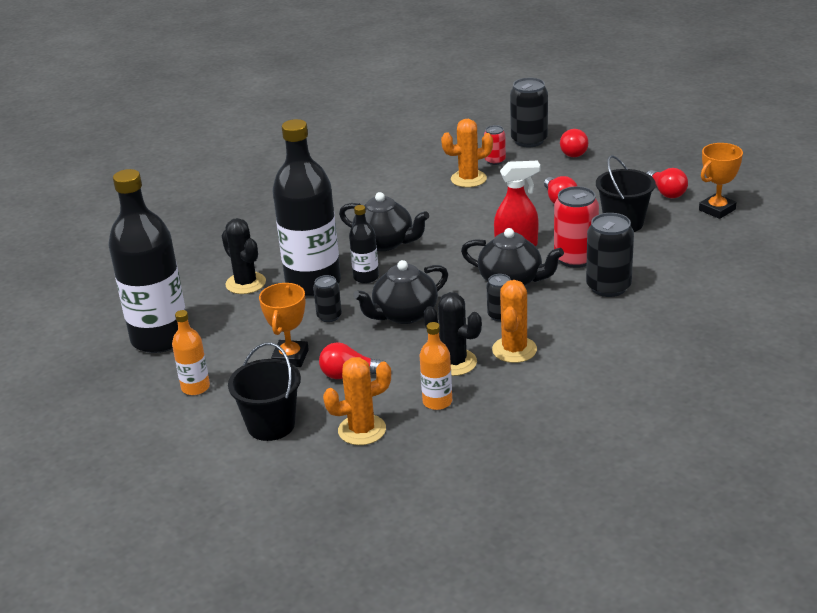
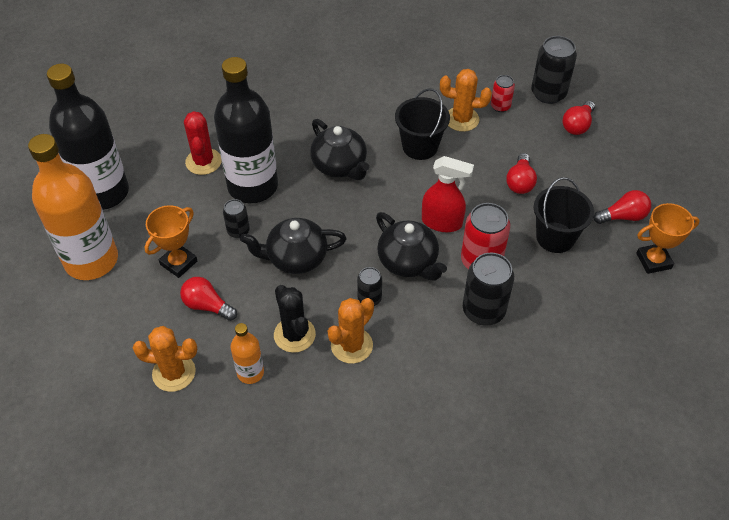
camera: 25 degrees right, 20 degrees up
orange bottle [172,310,210,395] -> orange bottle [28,134,118,280], size x2.17
black cactus [222,218,266,294] -> red cactus [184,111,222,175]
black bucket [228,343,301,441] -> black bucket moved to [395,88,450,160]
black bottle [349,205,379,284] -> none
red light bulb [647,168,688,198] -> red light bulb turned 105 degrees counterclockwise [593,190,651,224]

